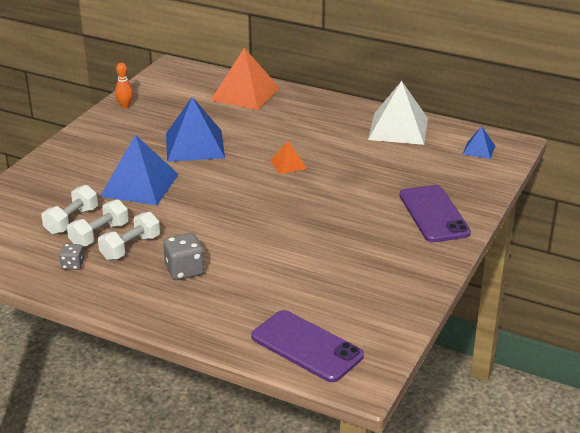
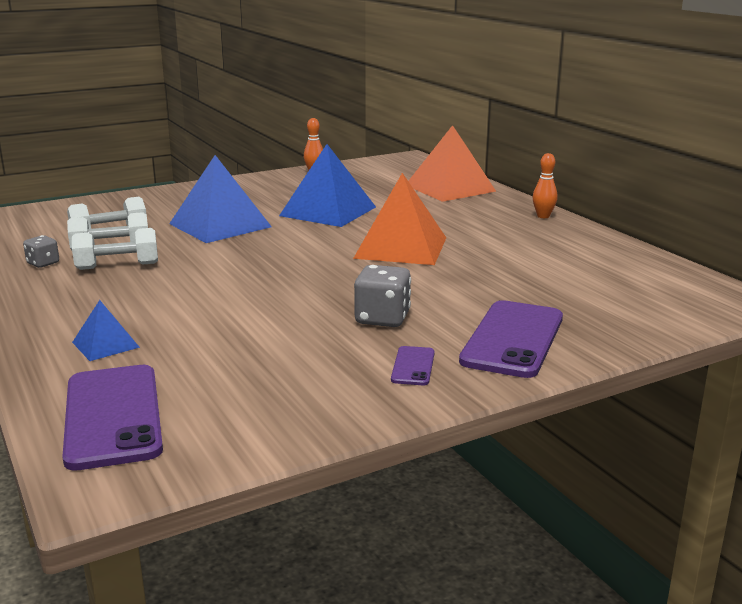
camera: 35 degrees right, 10 degrees down
grey dice [163,233,205,280] -> grey dice moved to [354,265,411,327]
orange pyramid [270,141,307,174] -> orange pyramid [353,173,446,265], size x2.03
white pyramid [368,81,428,145] -> none
blue pyramid [463,126,495,159] -> blue pyramid moved to [72,300,140,361]
none -> purple phone [391,346,435,385]
none -> orange bowling pin [533,153,558,218]

